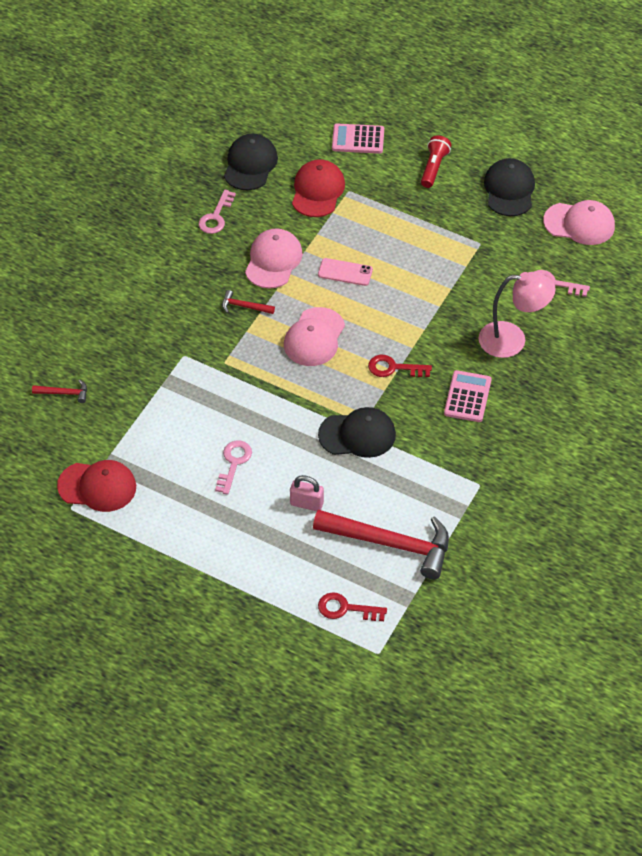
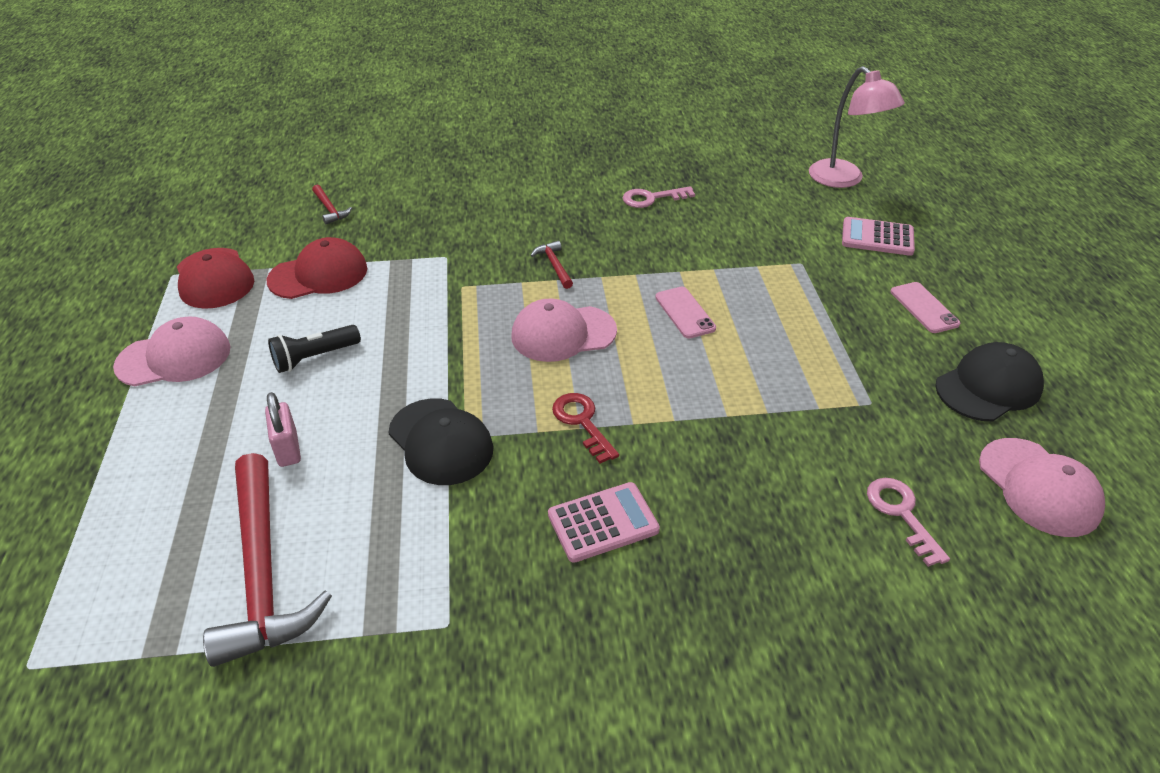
camera: 55 degrees right, 10 degrees down
pink key [215,440,252,495] -> black flashlight [268,325,361,373]
black cap [224,134,278,190] -> none
pink cap [245,228,303,289] -> pink cap moved to [113,316,231,386]
red cap [292,159,345,217] -> red cap moved to [267,237,367,299]
red key [318,592,387,621] -> none
pink calculator [332,124,384,154] -> pink calculator turned 45 degrees counterclockwise [842,217,915,256]
red flashlight [421,135,451,188] -> pink phone [891,282,960,333]
pink lamp [479,272,556,358] -> pink lamp moved to [809,66,905,188]

